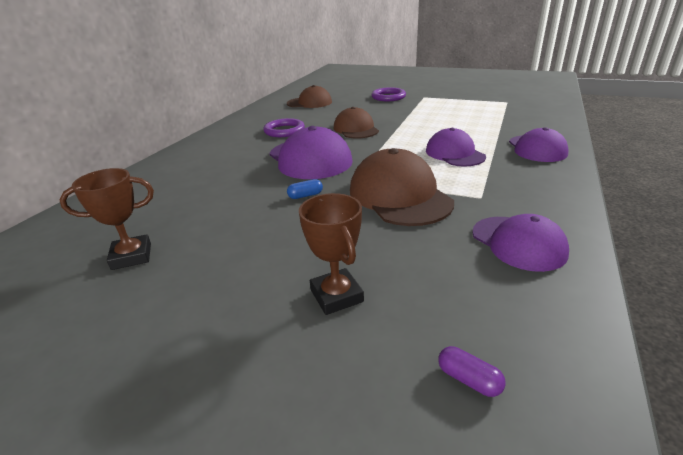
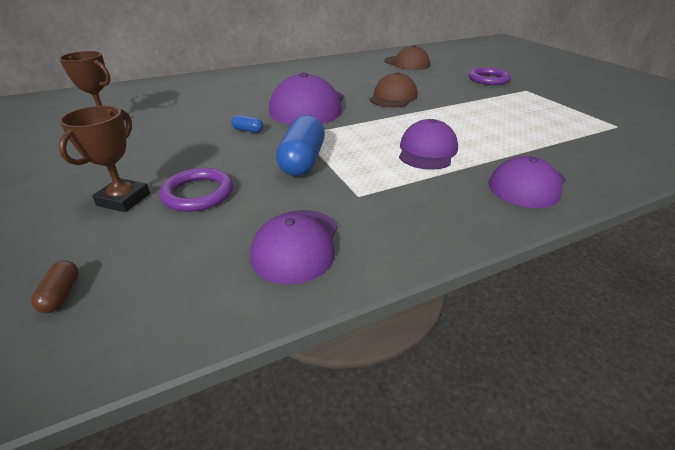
camera: 40 degrees right, 5 degrees up
purple ring [263,118,305,137] -> purple ring moved to [159,168,233,212]
brown cap [350,148,454,226] -> blue capsule [276,115,325,176]
purple capsule [438,346,506,397] -> brown capsule [31,261,79,313]

